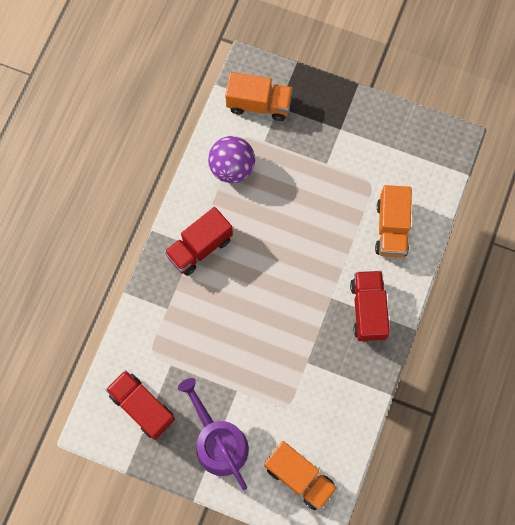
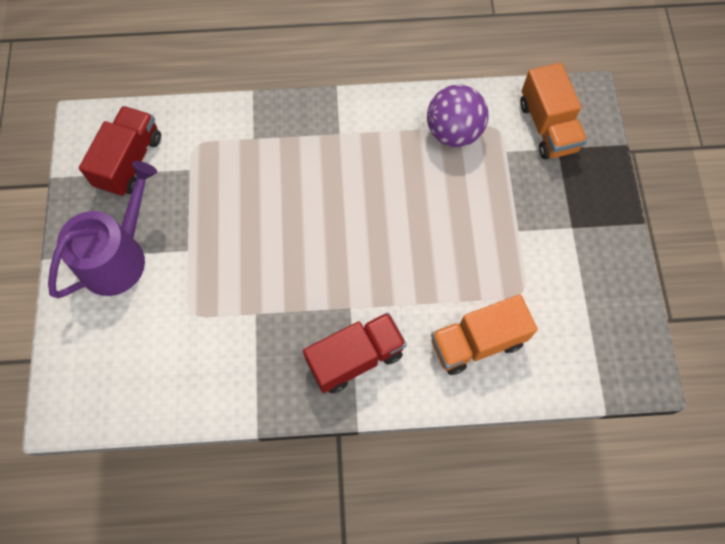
camera: 65 degrees right, 5 degrees down
red truck [164,207,233,276] -> none
orange truck [264,441,337,510] -> none

